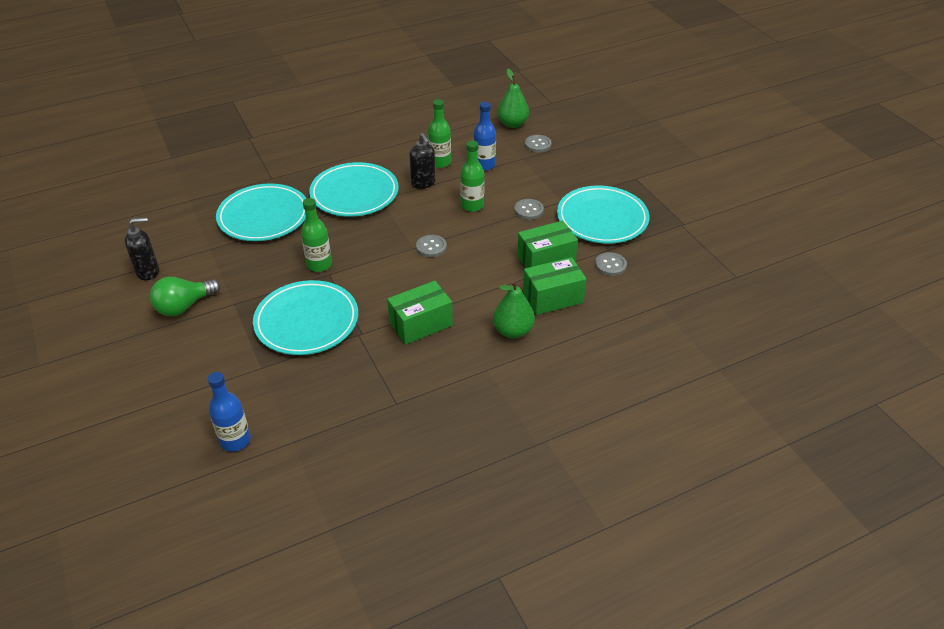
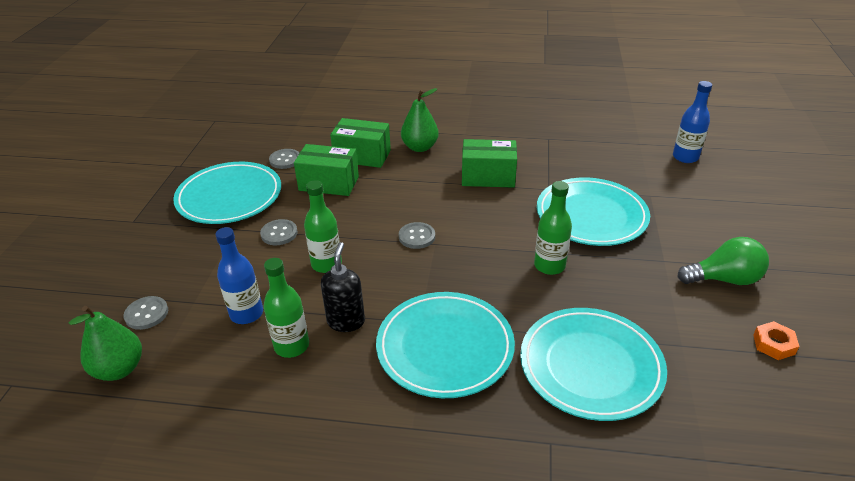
camera: 145 degrees left, 5 degrees down
black soap dispenser [125,218,159,280] -> orange nut [753,321,800,360]

